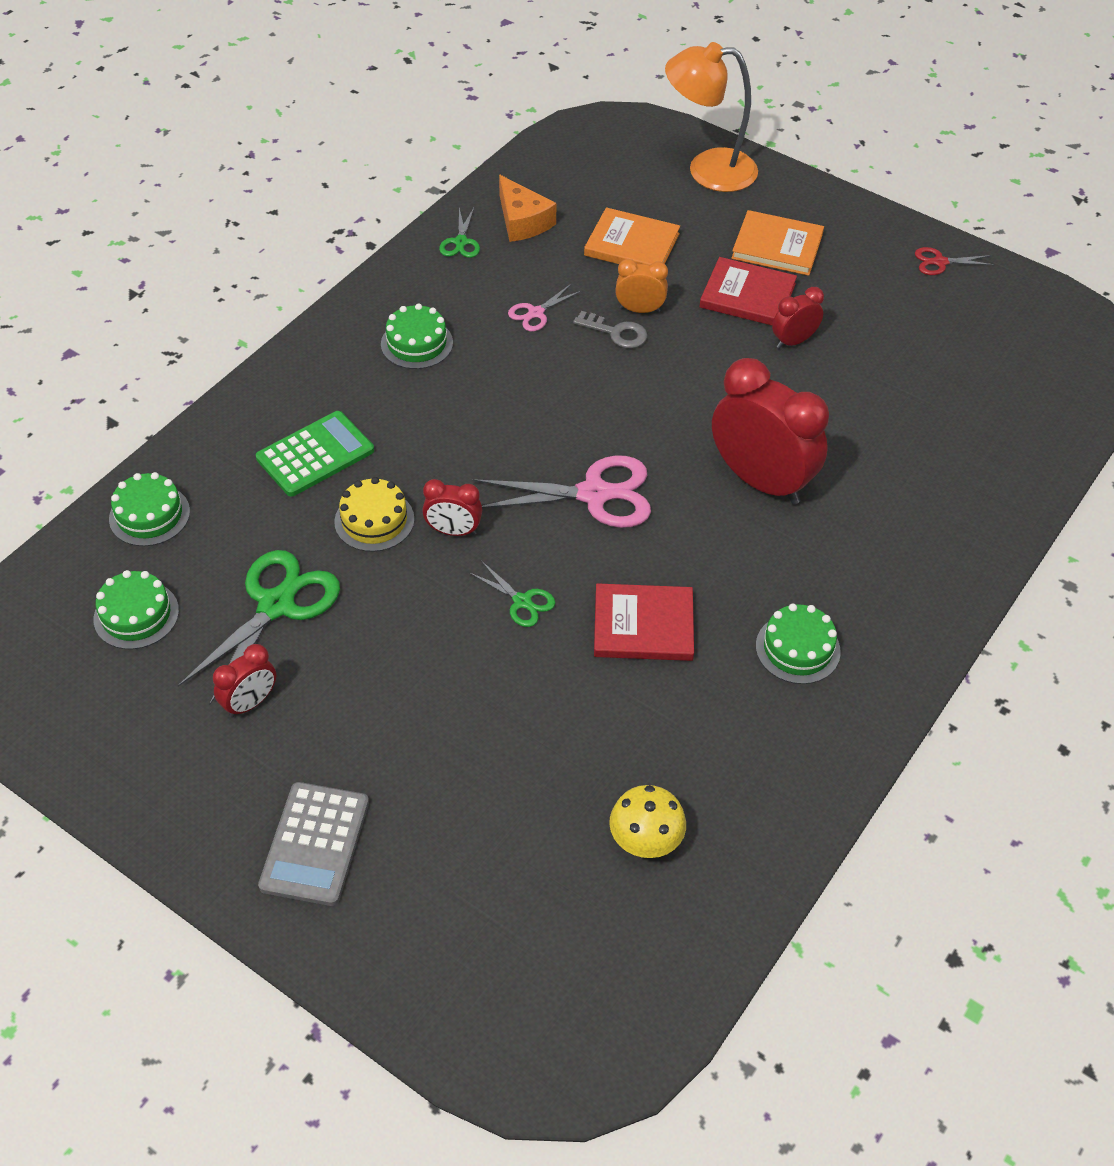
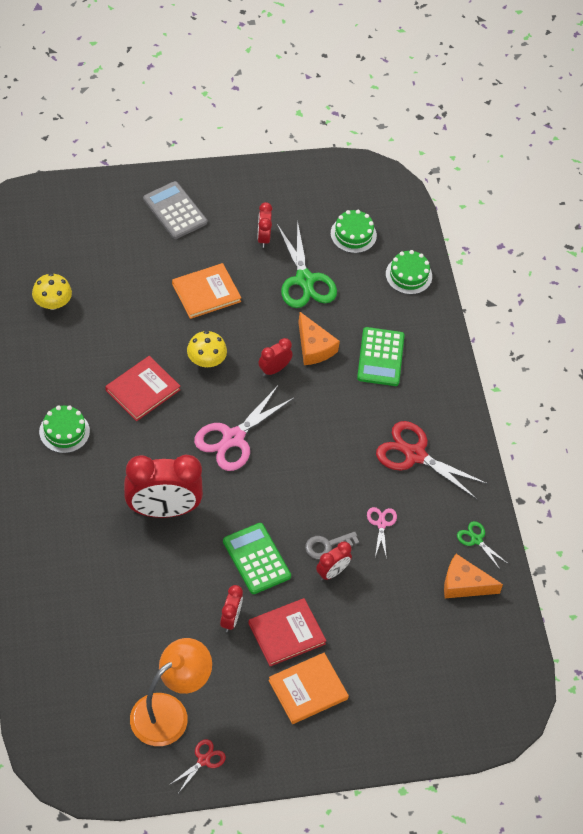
camera: 130 degrees right, 5 degrees up
yellow cake [334,477,414,552] -> orange cheese [298,312,340,365]
green cake [381,303,453,369] -> red scissors [376,421,488,499]
green scissors [470,561,555,627] -> yellow mushroom [187,331,227,367]
orange book [584,207,680,265] -> orange book moved to [172,263,241,319]
orange clock [615,259,668,313] -> red clock [316,541,352,581]
orange lamp [665,42,758,192] -> orange lamp moved to [130,638,212,746]
none -> green calculator [223,523,291,594]

